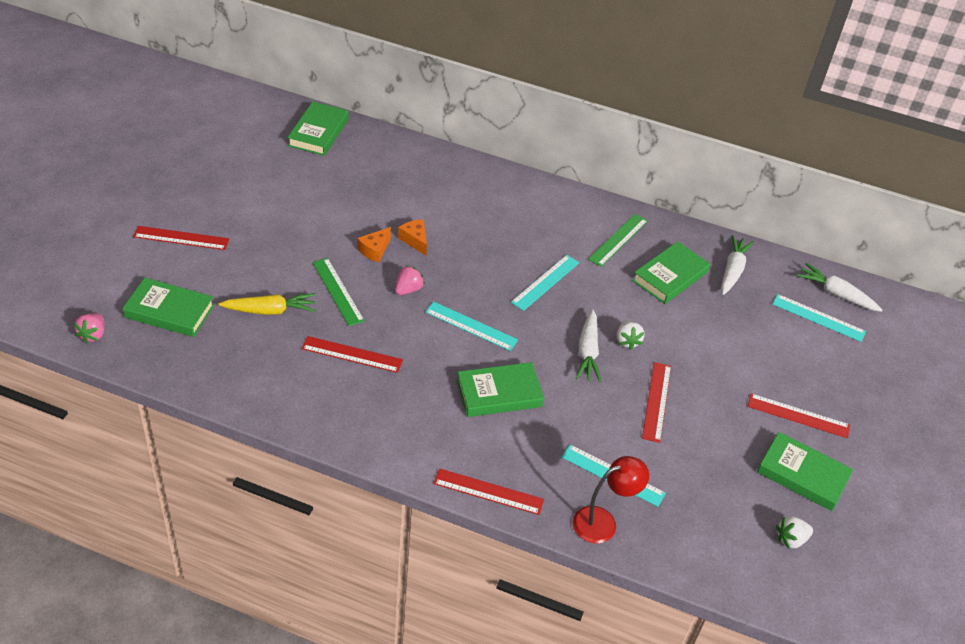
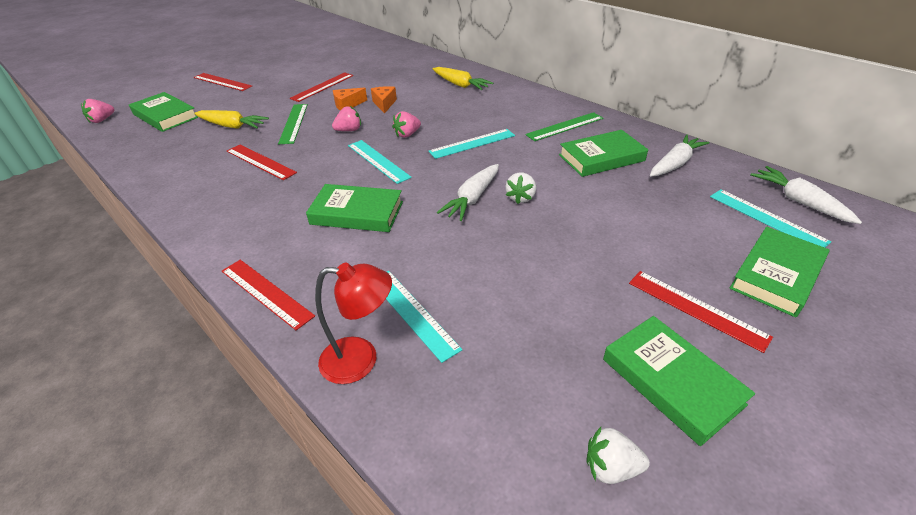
camera: 30 degrees right, 5 degrees down
green book [287,102,348,156] -> green book moved to [729,227,830,317]
red ruler [642,362,671,443] -> red ruler moved to [289,72,353,102]
none -> pink strawberry [392,111,421,138]
none -> yellow carrot [433,67,493,90]

